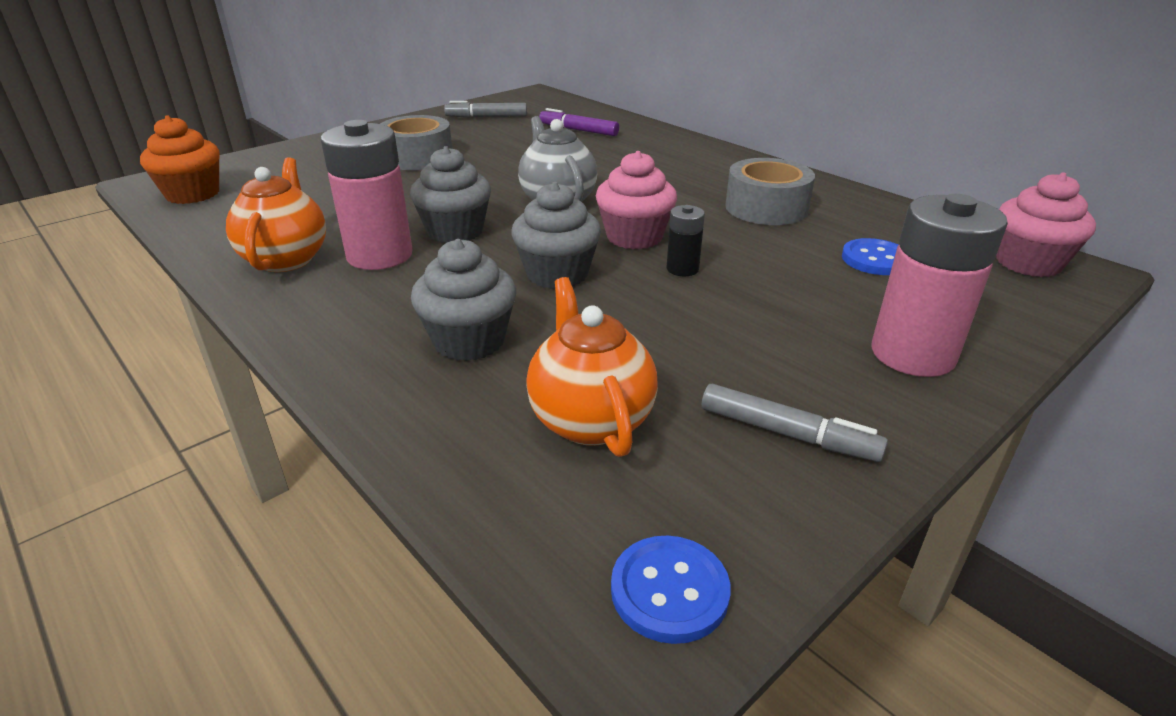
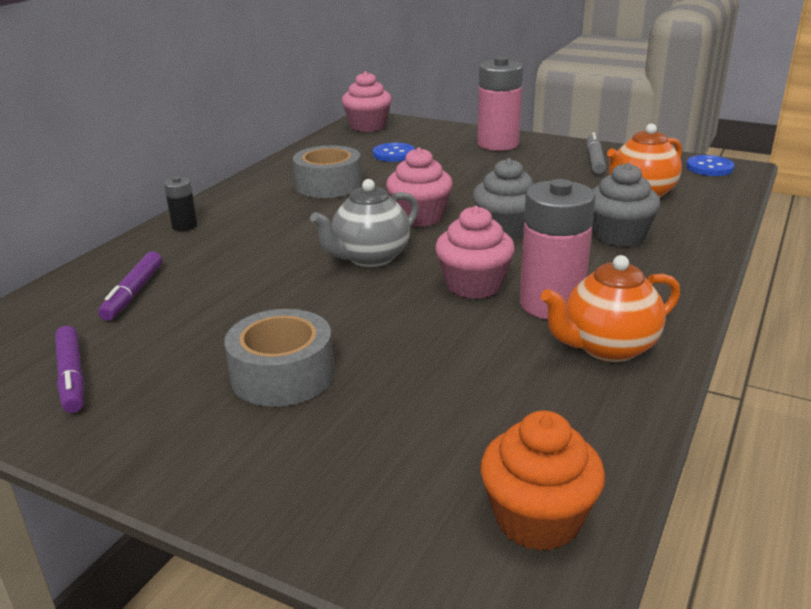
camera: 110 degrees left, 5 degrees down
grey cupcake [410,146,491,243] -> pink cupcake [435,206,515,299]
grey marker [444,101,527,118] -> purple marker [55,326,84,413]
black battery [667,205,705,276] -> black battery moved to [164,177,197,231]

